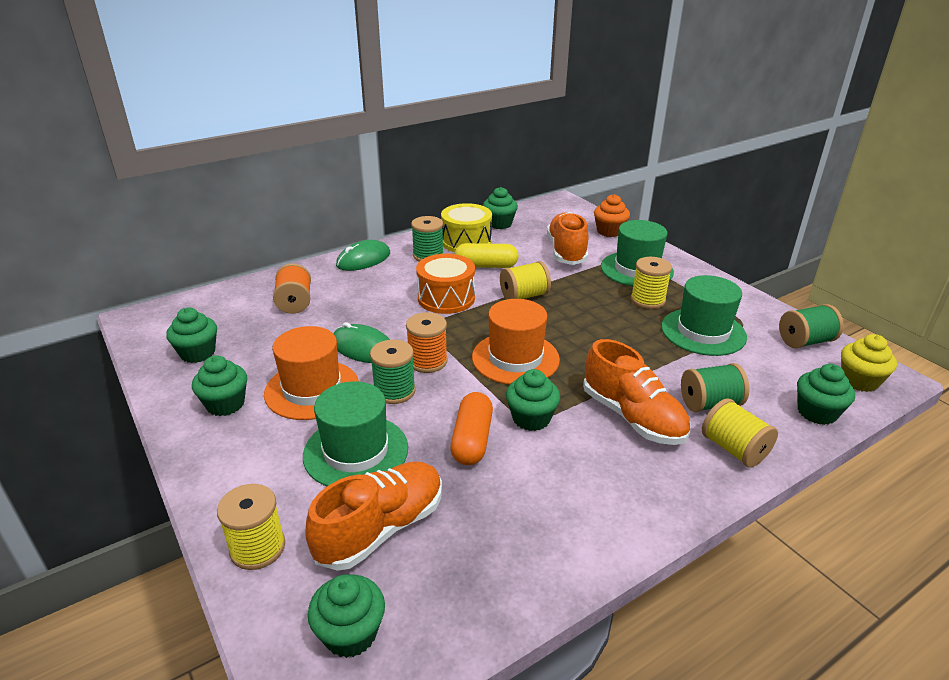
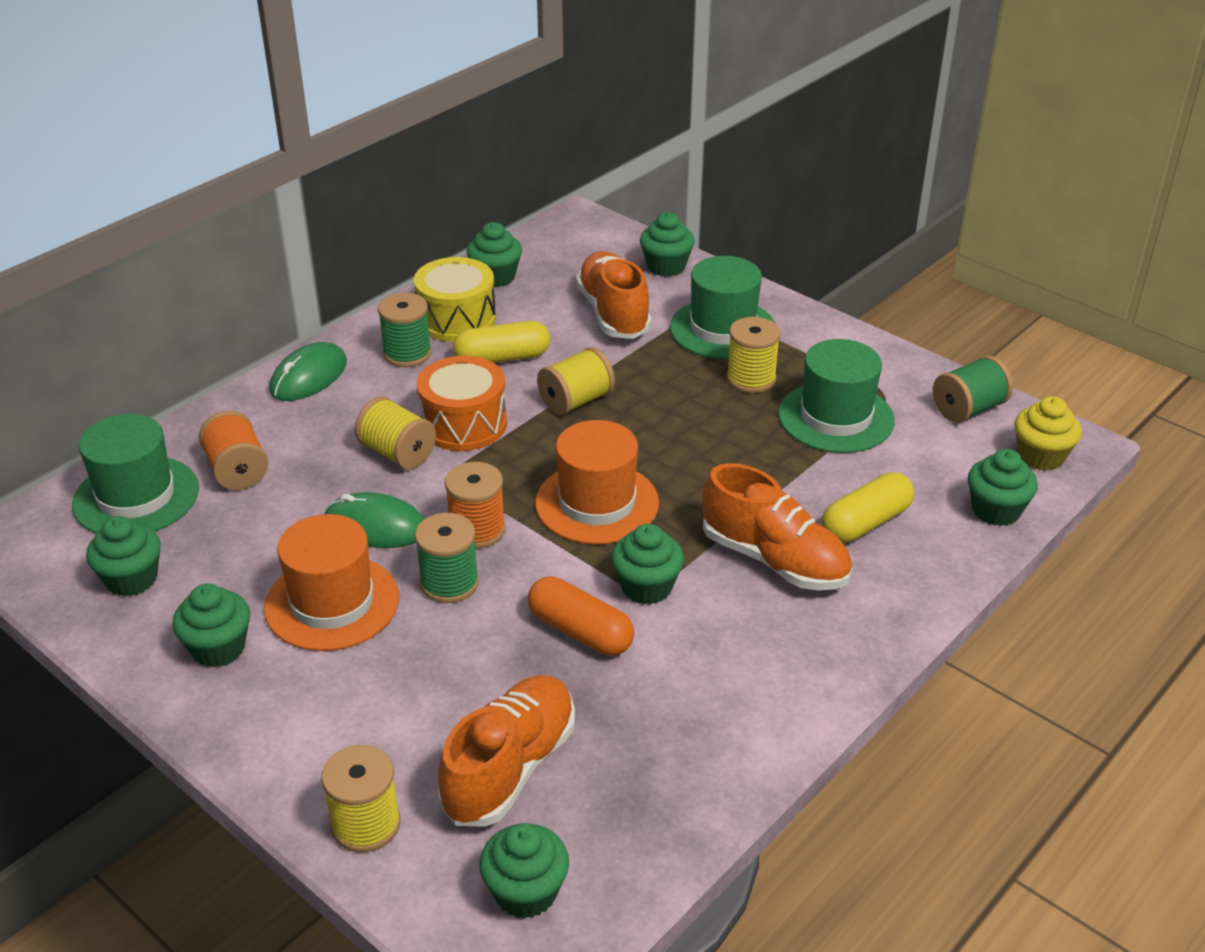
camera: 15 degrees left, 5 degrees up
green hat [303,381,408,486] -> green hat moved to [72,414,199,533]
orange capsule [450,392,493,465] -> orange capsule turned 45 degrees counterclockwise [528,576,634,656]
orange cupcake [594,194,630,237] -> green cupcake [640,212,695,277]
green spool [681,363,750,412] -> yellow capsule [822,472,914,543]
yellow spool [702,398,778,468] -> yellow spool moved to [354,397,436,469]

